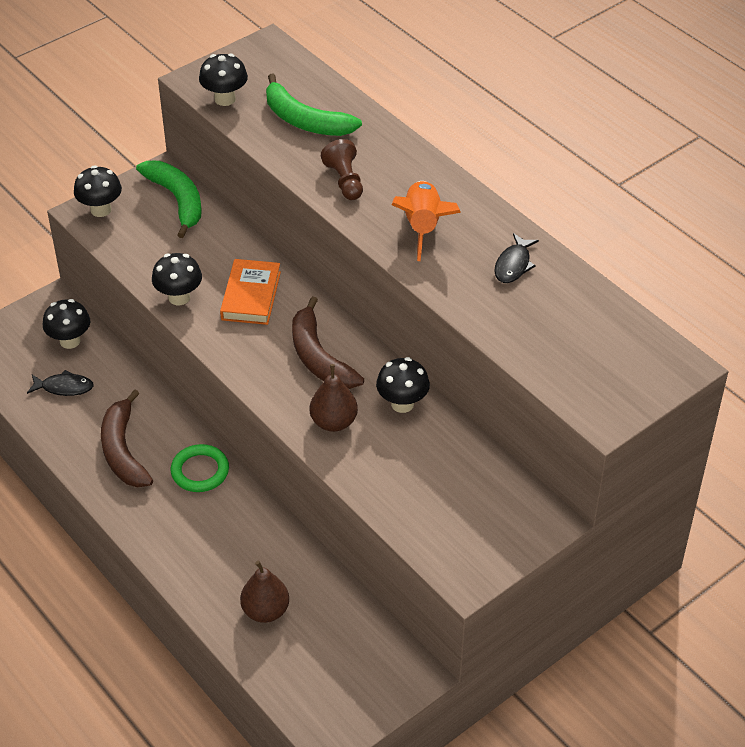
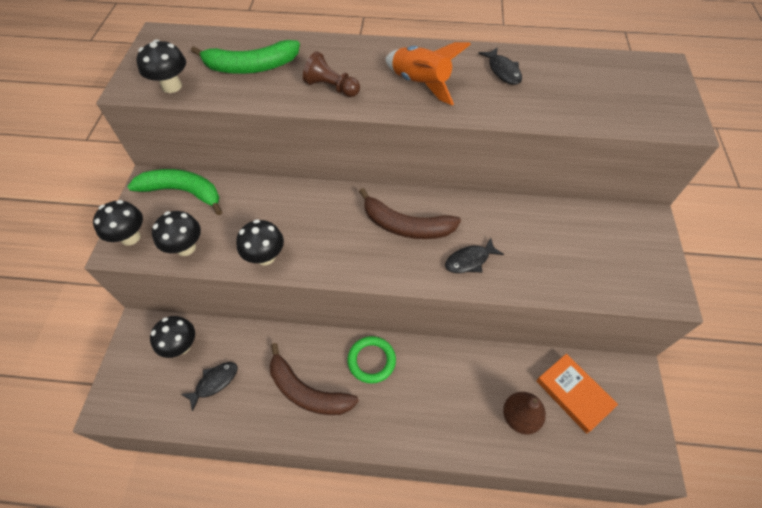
camera: 45 degrees left, 10 degrees up
orange book [220,259,281,325] -> orange book moved to [536,354,618,434]
brown pear [310,364,358,432] -> black fish [445,238,504,273]
black mushroom [376,357,430,413] -> black mushroom moved to [152,211,201,256]

